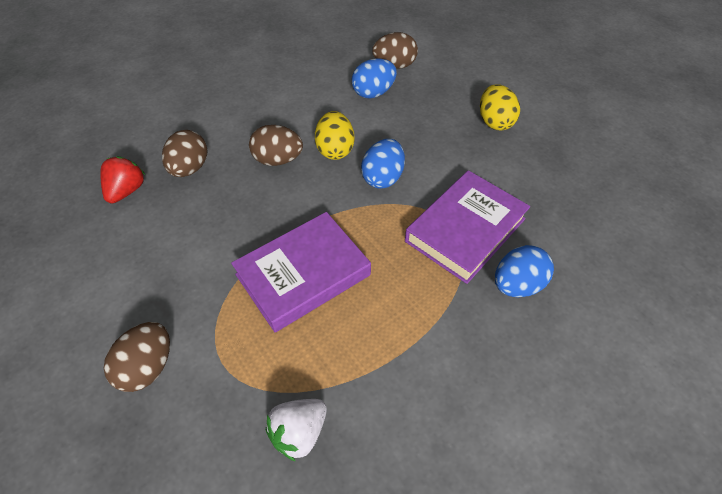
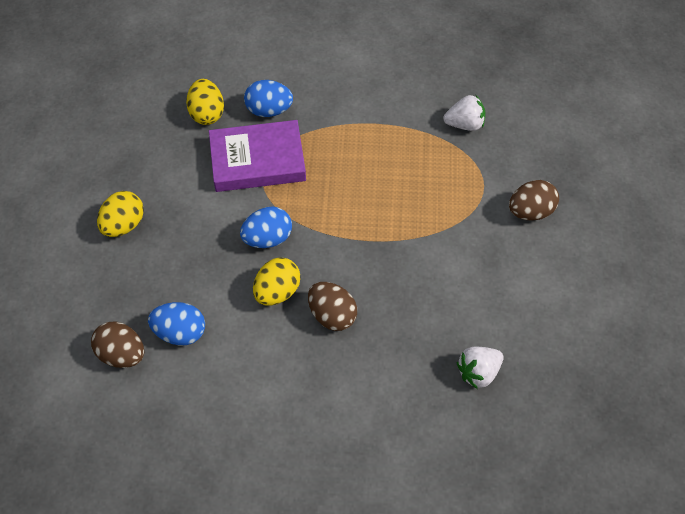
camera: 140 degrees left, 5 degrees up
red strawberry [100,156,145,203] -> white strawberry [457,347,503,389]
brown egg [162,130,208,177] -> none
purple book [231,212,371,332] -> none
none -> yellow egg [186,79,224,125]

